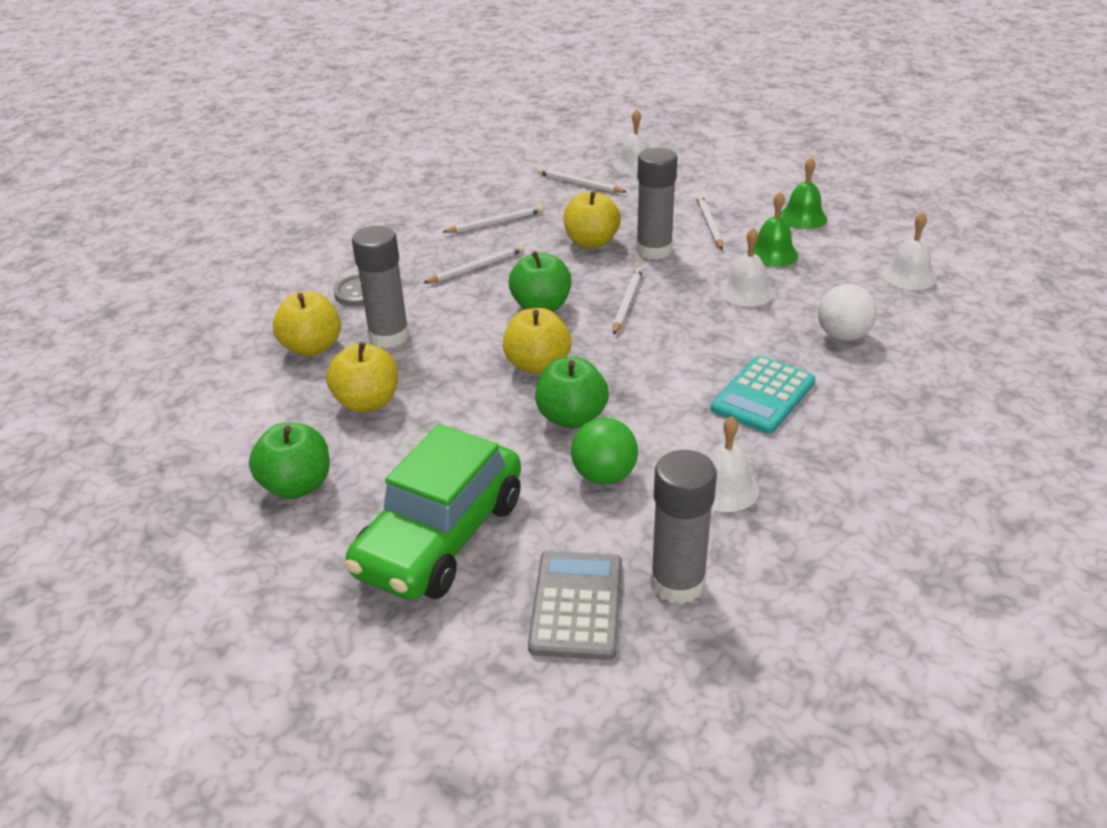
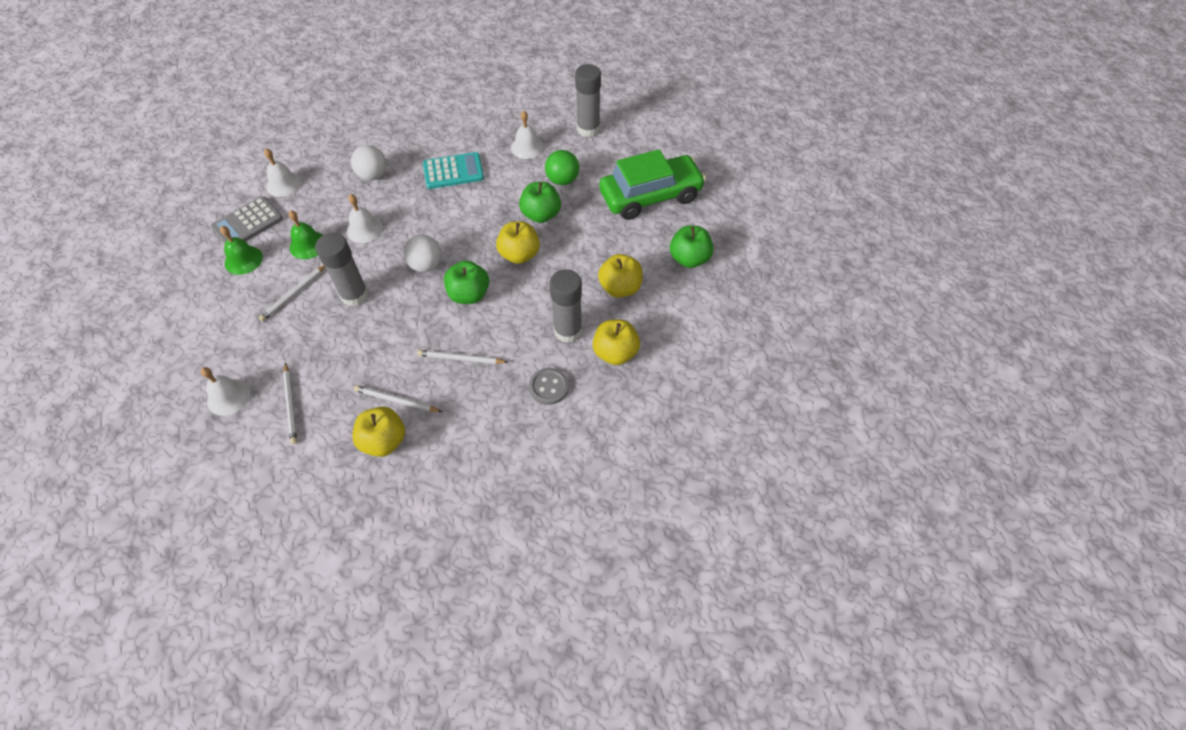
camera: 140 degrees left, 20 degrees up
grey calculator [528,551,622,660] -> grey calculator moved to [210,196,283,244]
yellow apple [563,191,621,248] -> yellow apple moved to [352,407,405,457]
white pencil [613,267,643,335] -> white ball [403,235,442,272]

